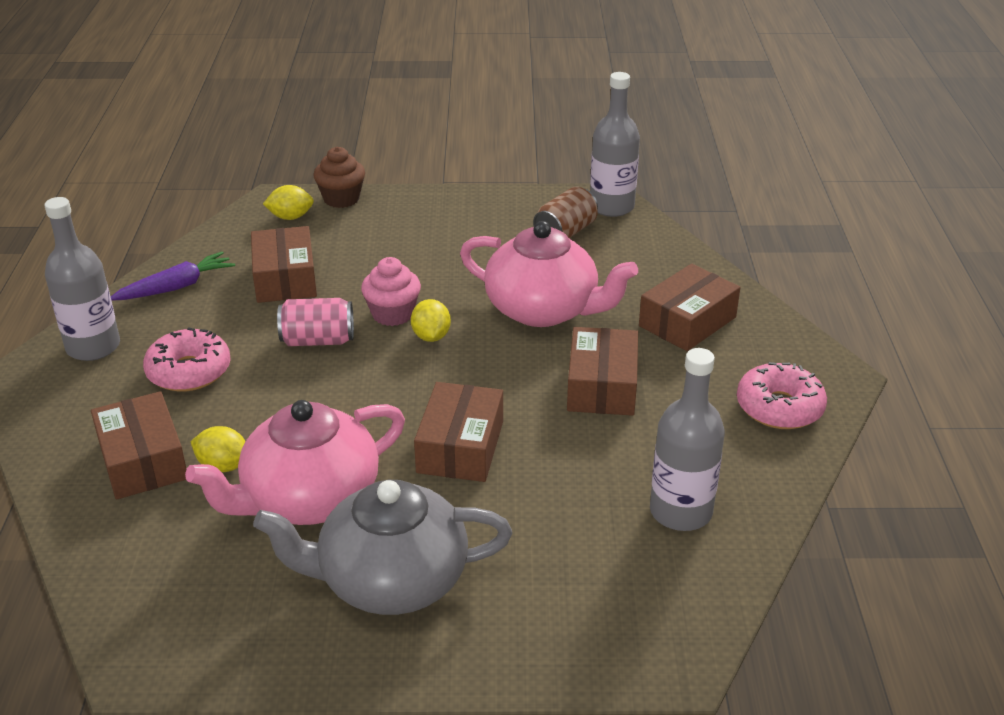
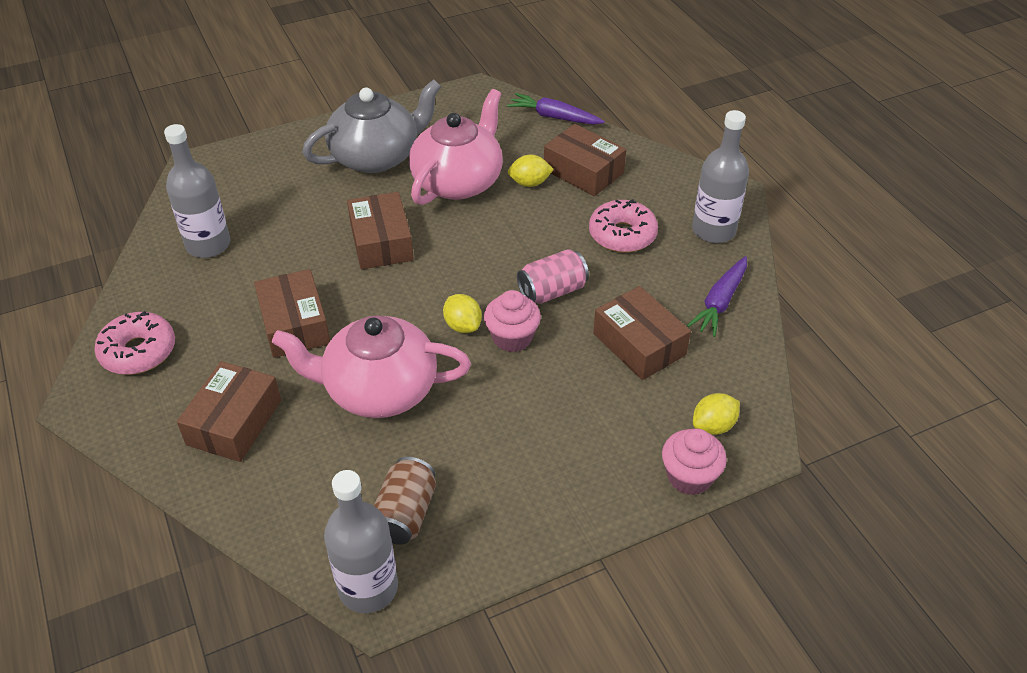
camera: 155 degrees right, 10 degrees up
brown cupcake [313,147,365,208] -> pink cupcake [662,428,727,495]
none -> purple carrot [507,93,605,125]

